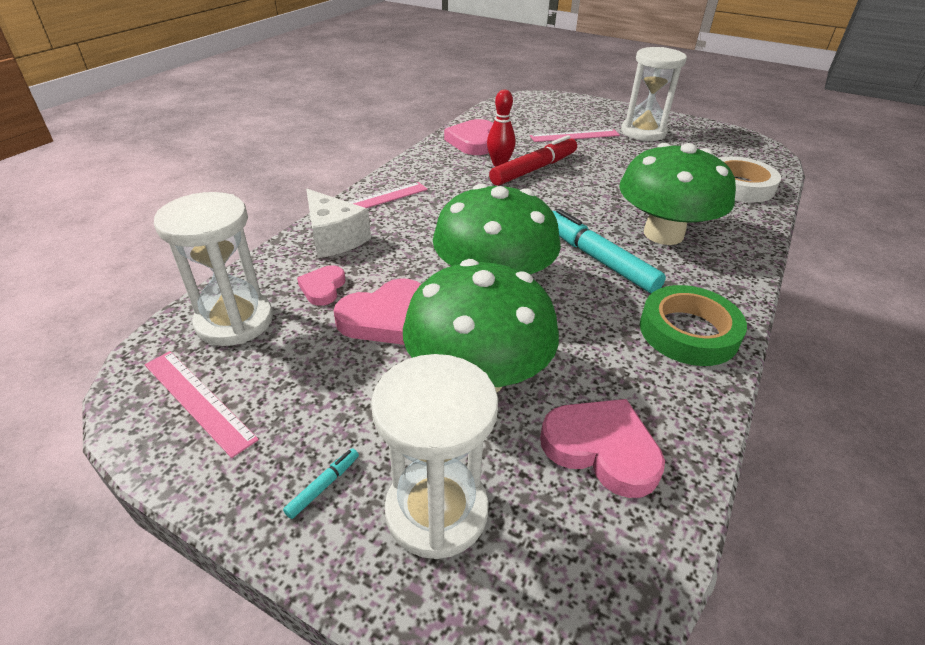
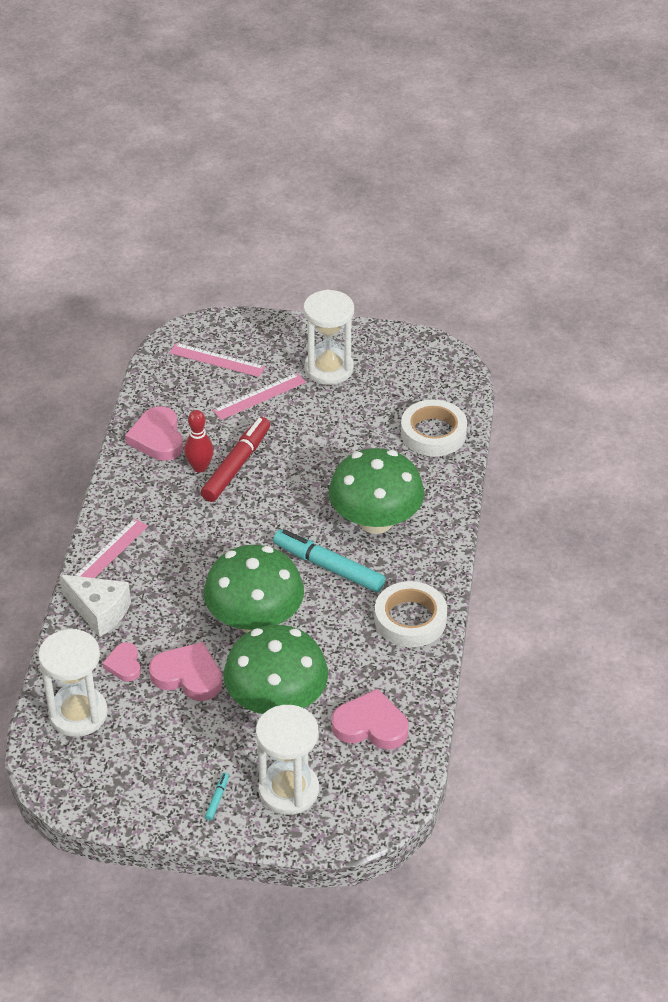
camera: 20 degrees left, 5 degrees up
pink ruler [145,351,259,458] -> pink ruler moved to [169,343,265,377]
pink heart [334,278,421,345] -> pink heart turned 105 degrees counterclockwise [149,642,222,701]
green tape [640,285,747,366] -> white tape [375,581,447,647]

